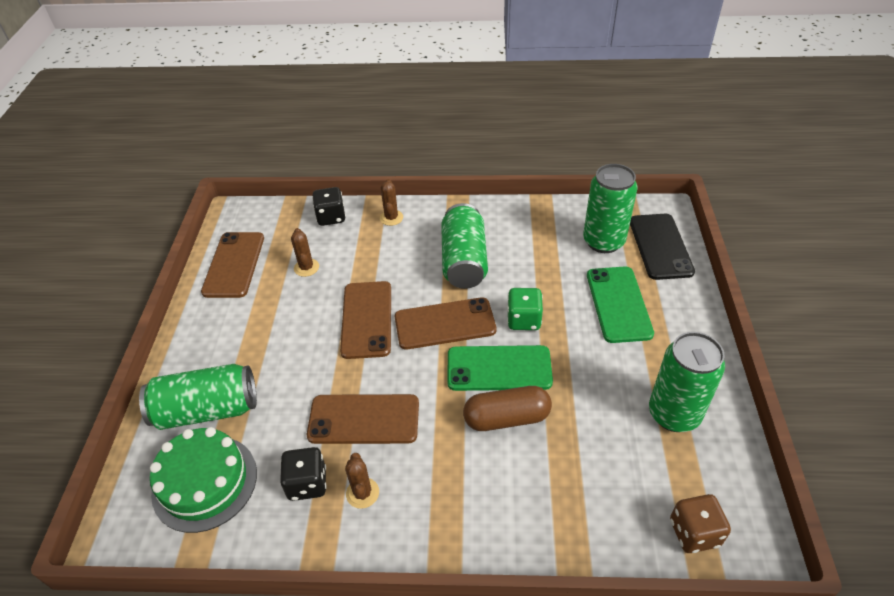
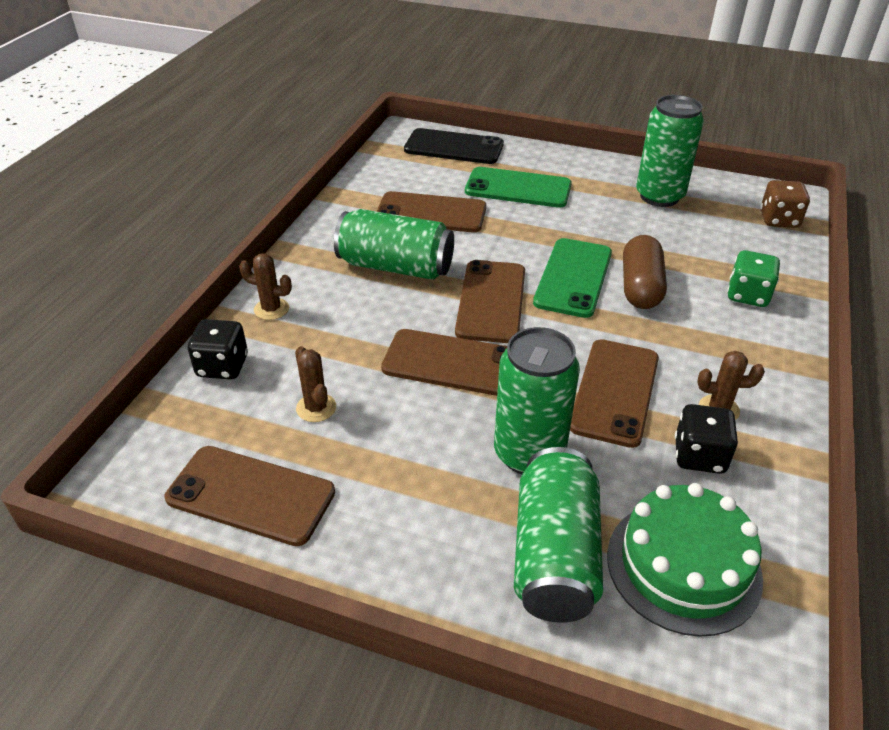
camera: 75 degrees left, 5 degrees down
brown cactus [291,228,319,277] -> brown cactus turned 60 degrees clockwise [295,346,336,422]
green dice [507,288,543,330] -> green dice moved to [727,250,780,307]
green can [583,164,637,253] -> green can moved to [494,327,580,474]
none -> brown phone [376,191,486,232]

